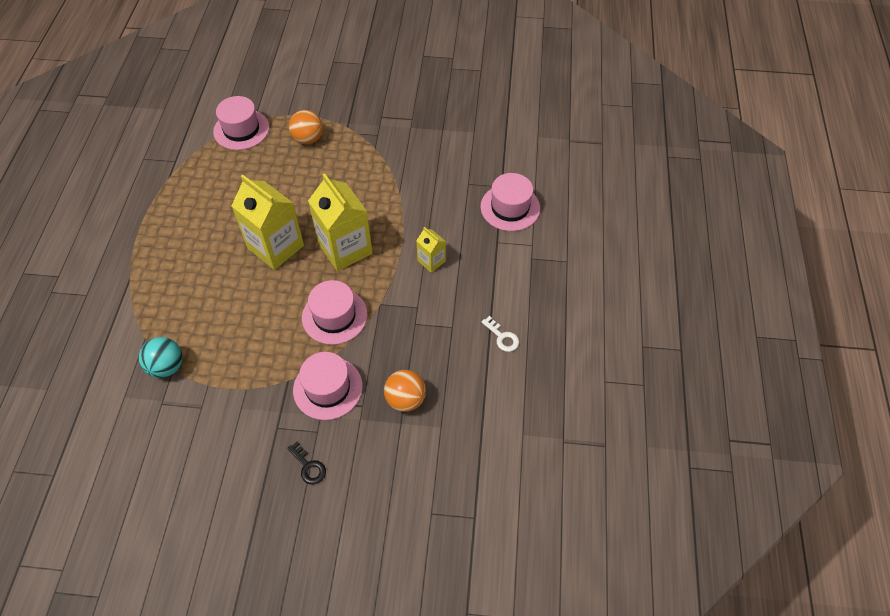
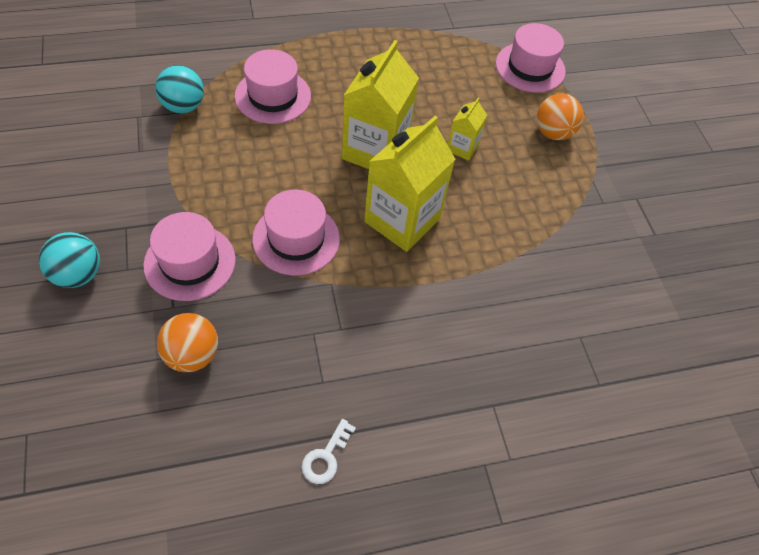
camera: 65 degrees right, 0 degrees up
black key [287,441,326,485] -> turquoise ball [39,232,100,288]
yellow carton [416,227,446,273] -> yellow carton moved to [448,98,487,161]
pink hat [481,173,540,231] -> pink hat moved to [235,49,311,124]

